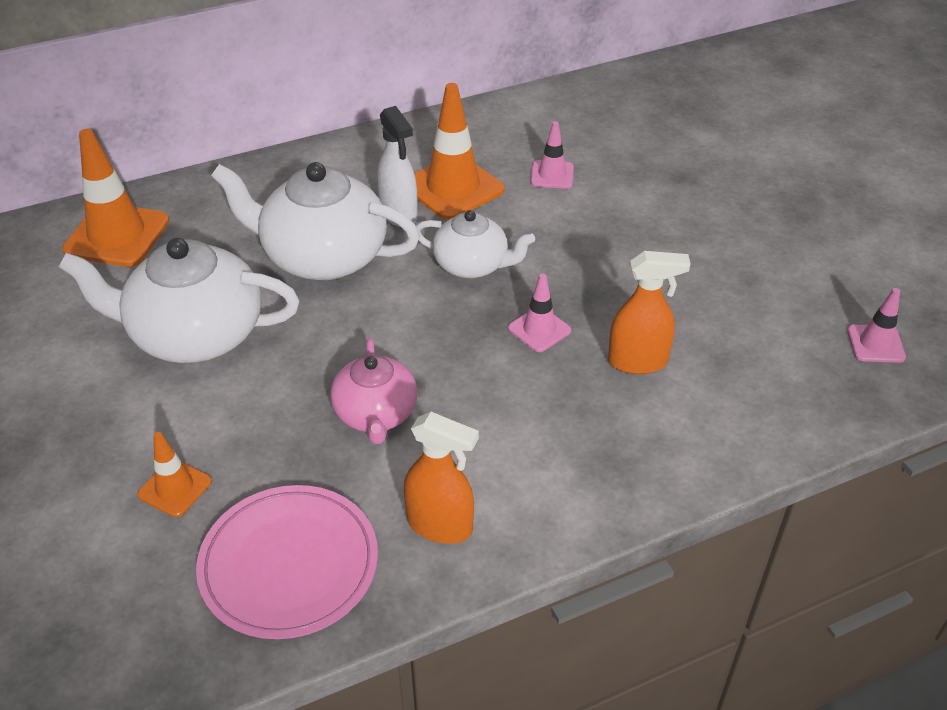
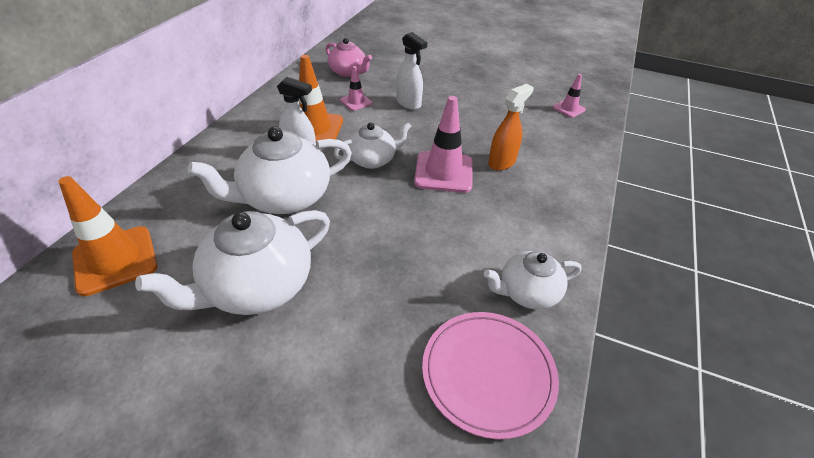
camera: 45 degrees left, 0 degrees up
orange traffic cone [137,432,212,517] -> none
pink teapot [330,338,417,444] -> pink teapot moved to [325,38,372,77]
orange spray bottle [404,412,479,544] -> white teapot [484,251,582,309]
pink traffic cone [508,274,571,352] -> pink traffic cone [414,96,473,193], size x1.87
none -> white spray bottle [396,32,427,110]

